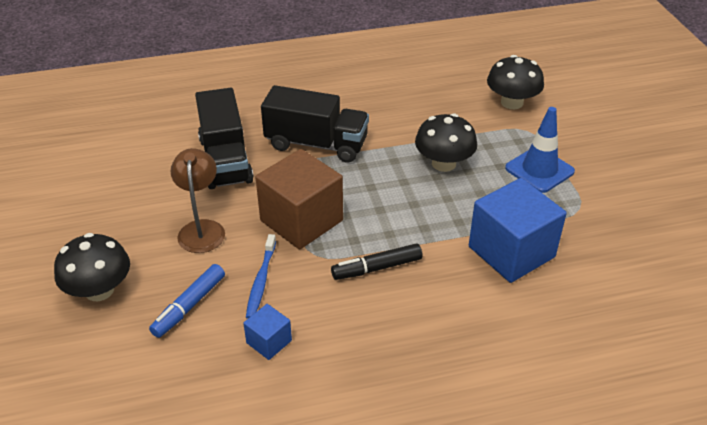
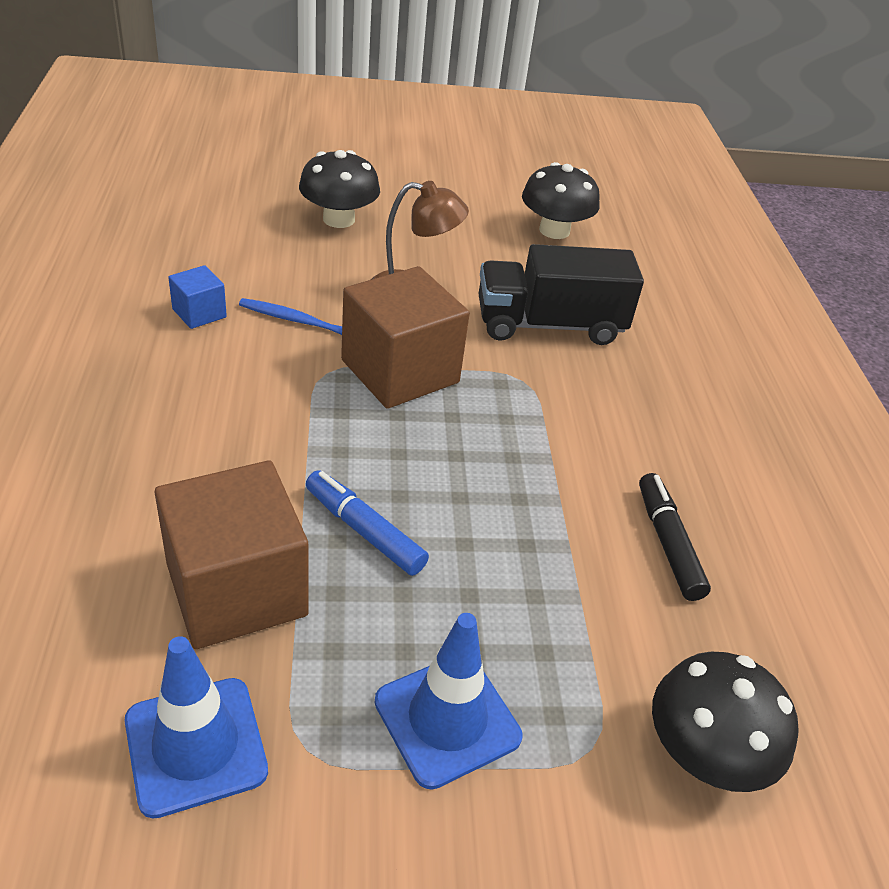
camera: 95 degrees right, 0 degrees up
blue marker [149,264,225,338] -> blue marker moved to [306,470,429,576]
black truck [261,85,369,162] -> none
black marker [331,243,423,280] -> black marker moved to [639,473,711,601]
black mushroom [415,113,477,172] -> black mushroom moved to [522,162,600,239]
blue cube [469,178,567,283] -> brown cube [155,460,309,649]
none -> blue traffic cone [125,636,268,819]

